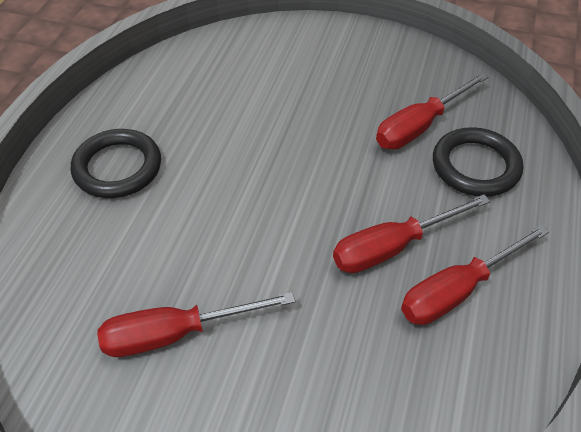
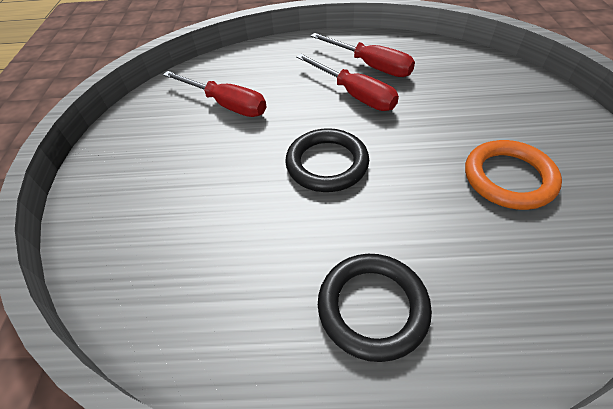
camera: 105 degrees left, 0 degrees up
red screwdriver [97,292,295,357] -> orange ring [465,140,562,210]
black ring [433,127,523,197] -> black ring moved to [285,128,369,192]

